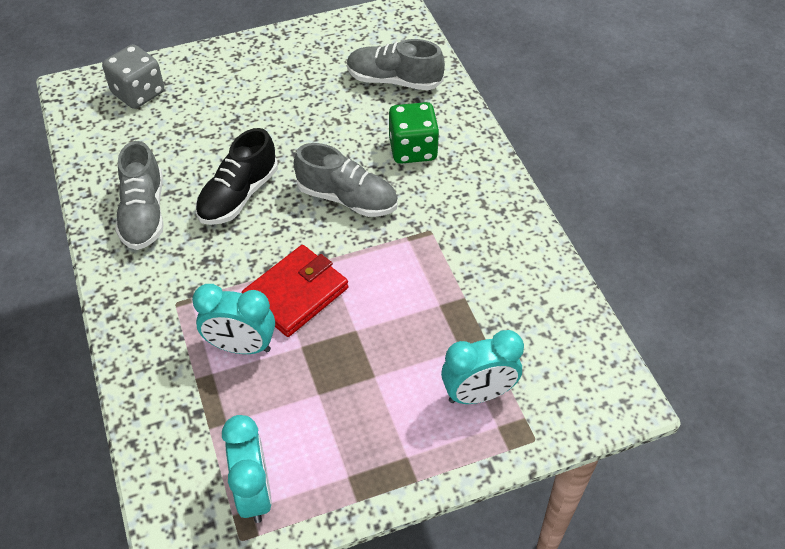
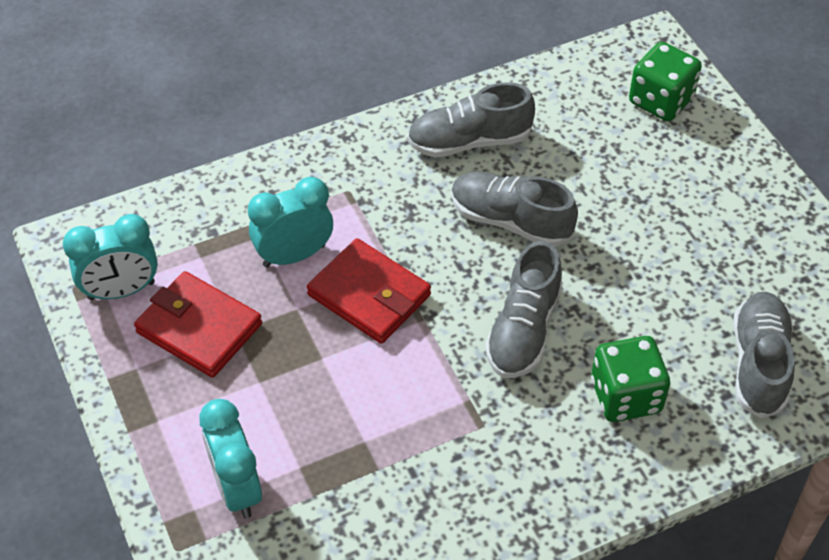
camera: 85 degrees right, 0 degrees up
grey dice [102,44,164,109] -> green dice [629,42,702,121]
turquoise clock [192,284,275,354] -> turquoise clock turned 60 degrees clockwise [248,177,333,267]
black shoe [195,128,278,225] -> grey shoe [451,172,578,247]
none -> red wallet [134,271,262,378]

